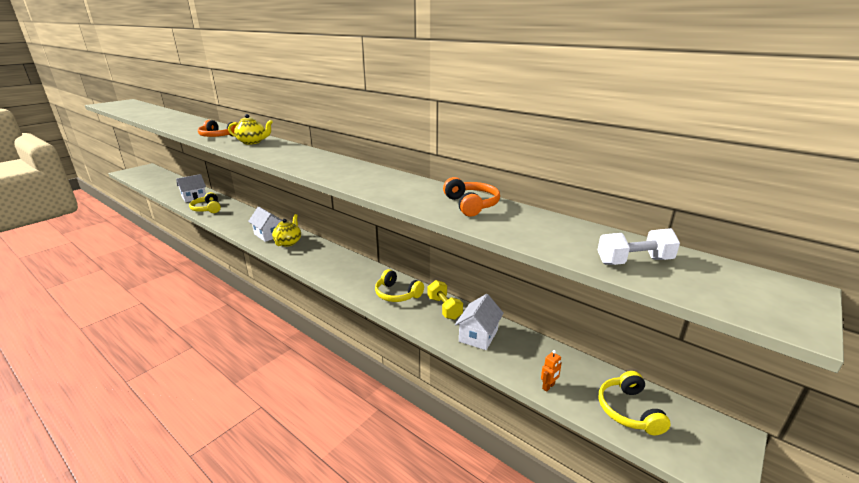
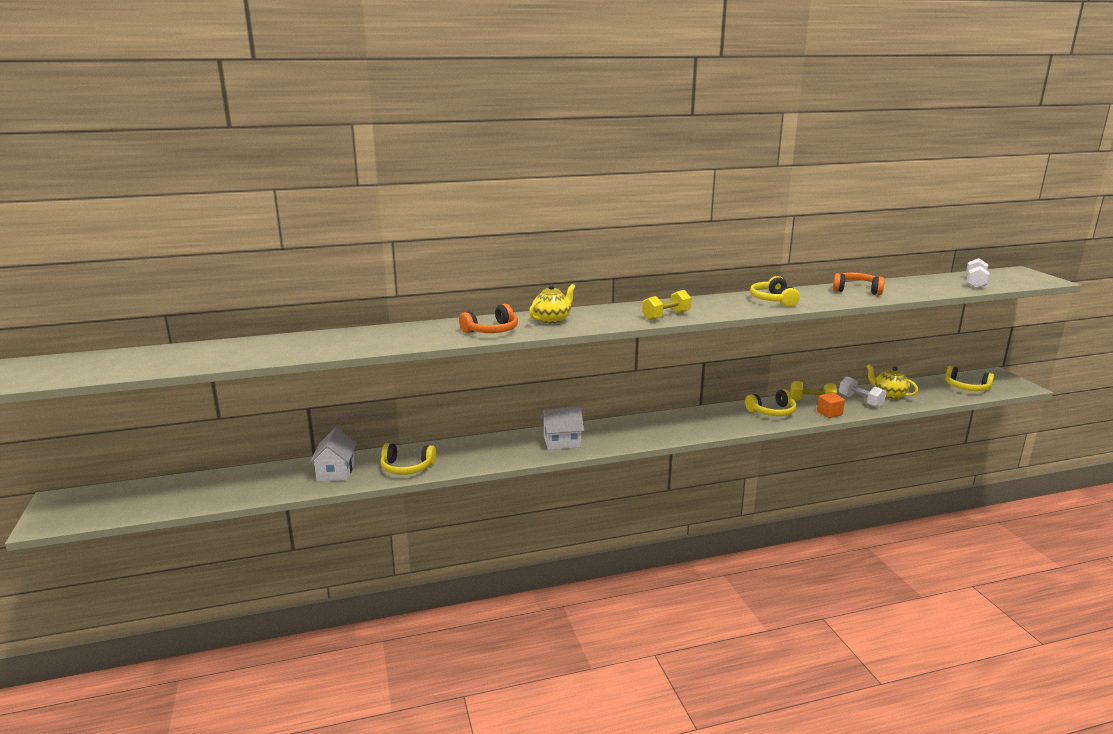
camera: 55 degrees left, 5 degrees down
yellow teapot [272,214,301,246] -> yellow teapot moved to [866,364,918,399]
white house [455,294,504,350] -> white dumbbell [839,376,886,408]
orange robot [541,350,562,392] -> none
none -> yellow dumbbell [642,290,691,321]
none -> yellow headphones [750,276,800,307]
none -> orange cube [817,393,845,418]

